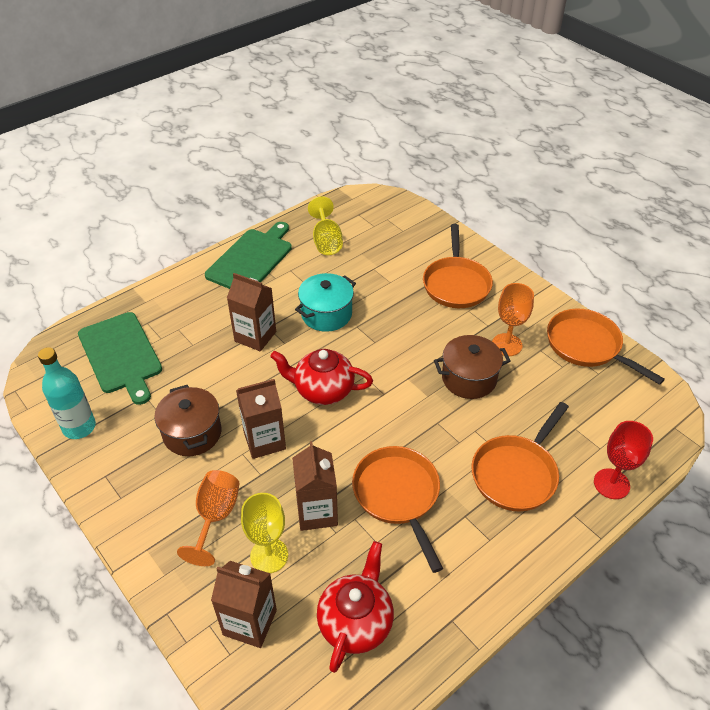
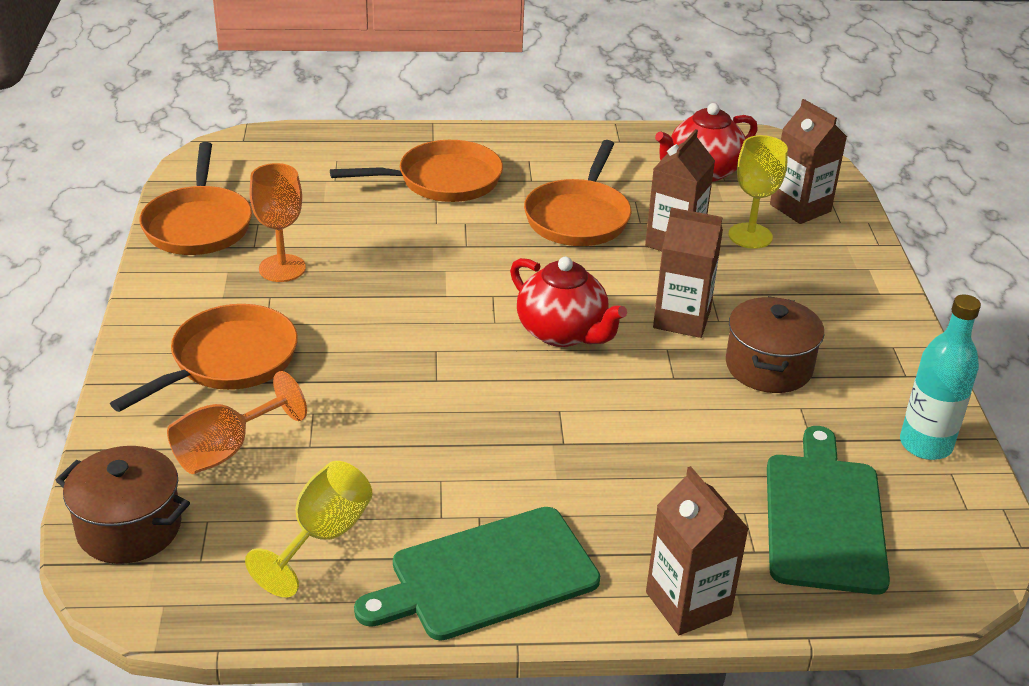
camera: 145 degrees left, 10 degrees down
orange goblet [177,470,240,566] -> orange goblet moved to [167,371,307,474]
brown carton [227,273,276,351] -> brown carton moved to [646,466,749,635]
turquoise pot [295,273,356,332] -> none
brown pot [434,335,510,399] -> brown pot moved to [55,446,190,564]
red goblet [594,421,653,499] -> none

